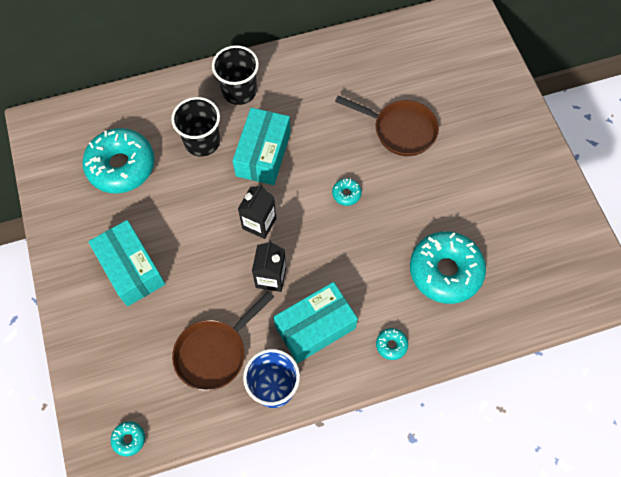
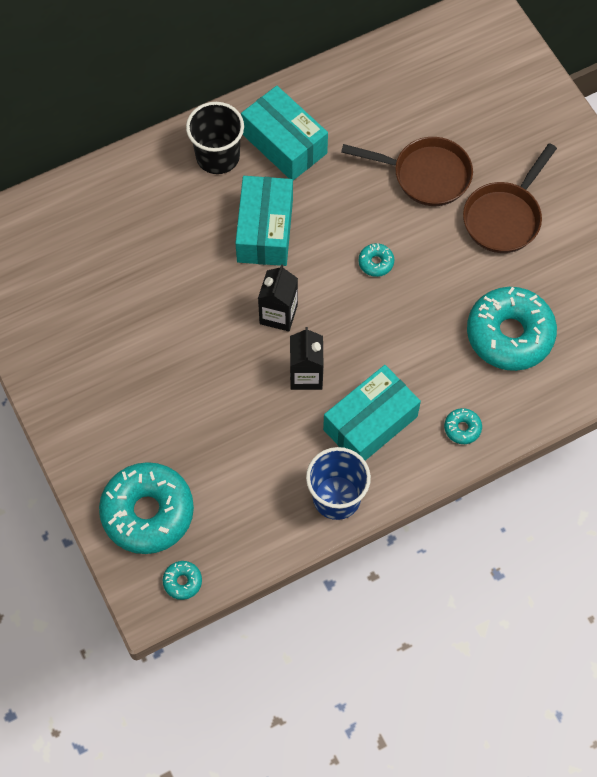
camera: 10 degrees left, 0 degrees up
turquoise donut [82,128,155,193] -> turquoise donut moved to [99,462,194,554]
turquoise box [88,220,166,306] -> turquoise box moved to [241,86,328,181]
black cup [171,97,220,157] -> none
brown pan [172,291,274,391] -> brown pan moved to [463,143,557,253]

